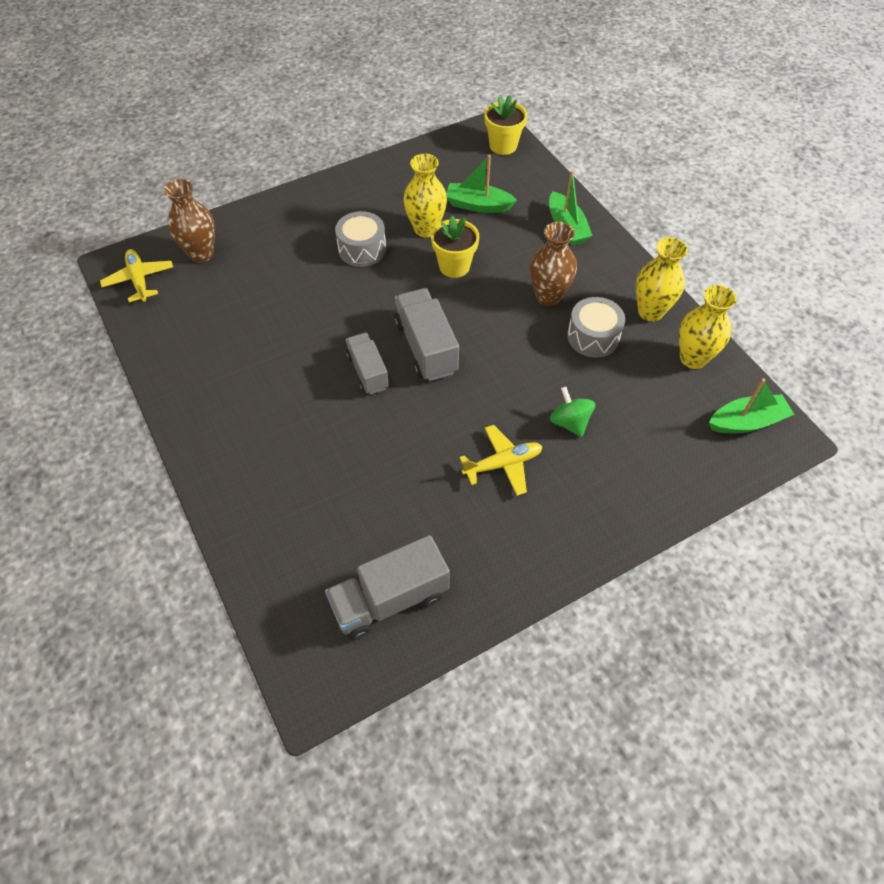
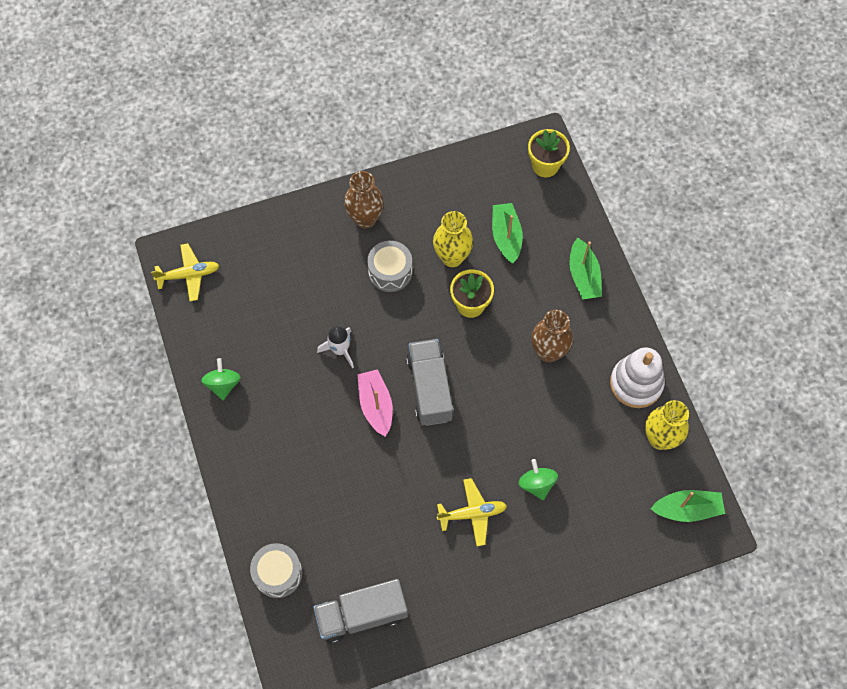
camera: 10 degrees right, 10 degrees up
yellow plane [100,249,173,302] -> yellow plane turned 90 degrees clockwise [151,243,220,301]
brown vase [164,179,215,263] -> brown vase moved to [344,171,384,228]
grey truck [346,333,389,394] -> pink boat [358,369,393,437]
green boat [446,155,517,213] -> green boat turned 60 degrees clockwise [492,203,523,264]
grey drum [567,297,625,357] -> grey drum moved to [250,543,303,598]
yellow vase [636,237,688,322] -> white stacking toy [610,347,665,408]
none -> green spinning top [201,358,241,400]
none -> white rocket [317,326,354,368]

